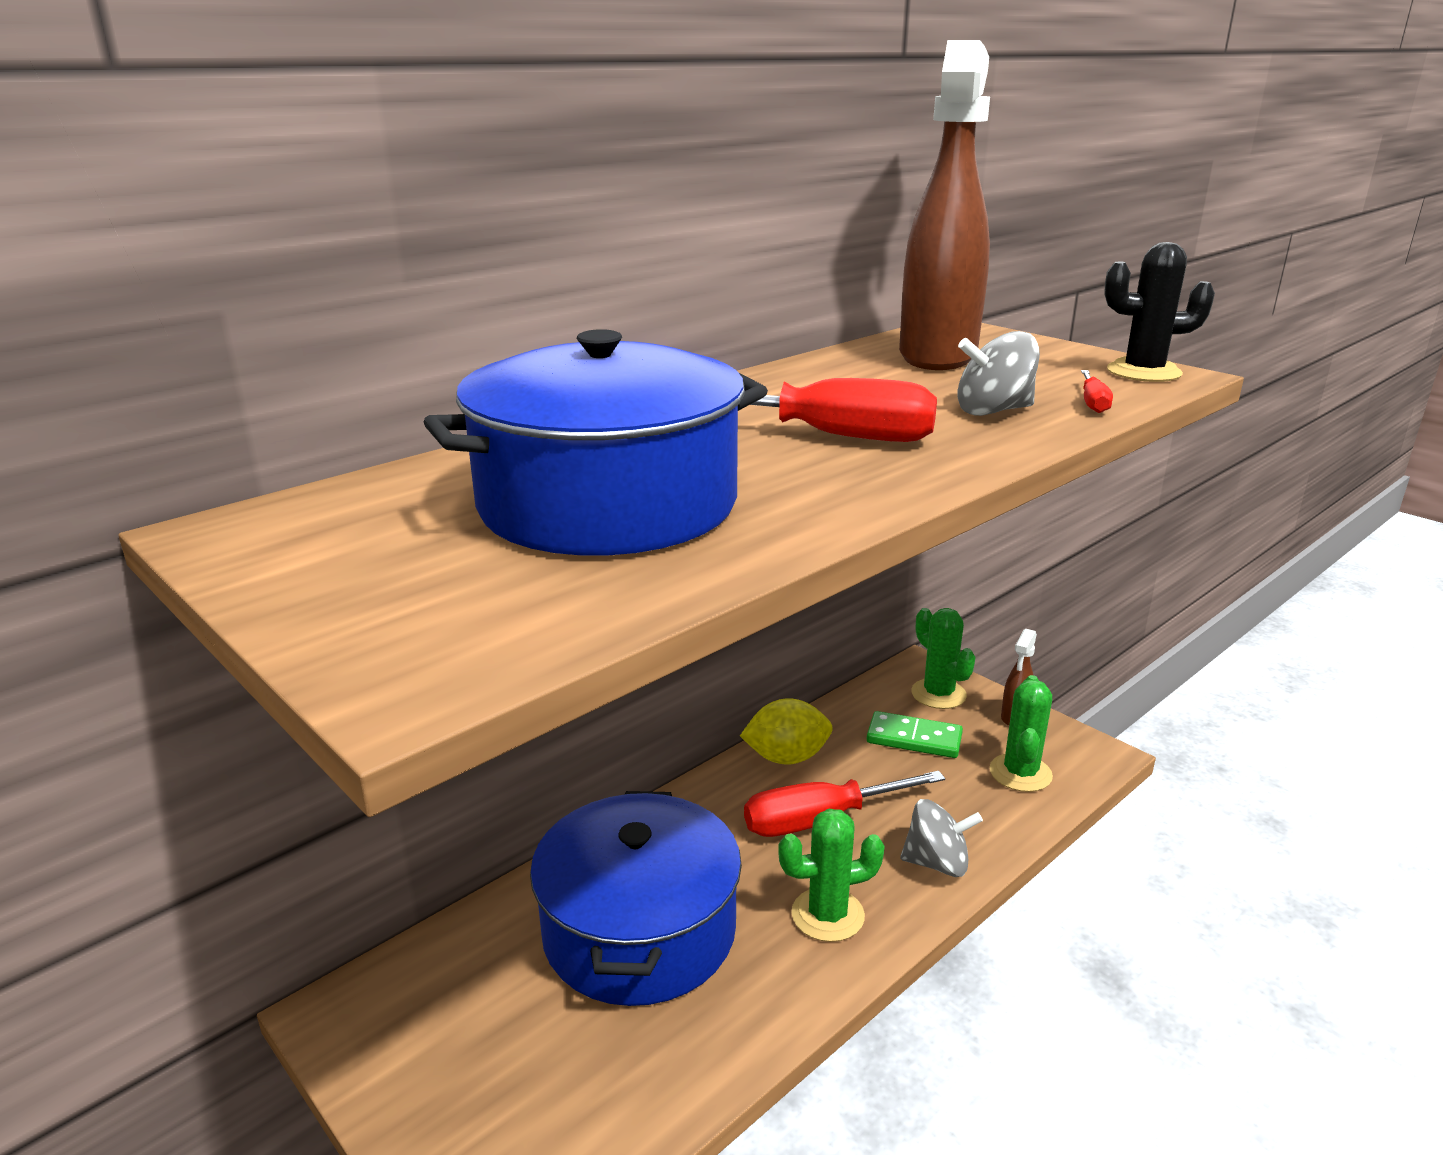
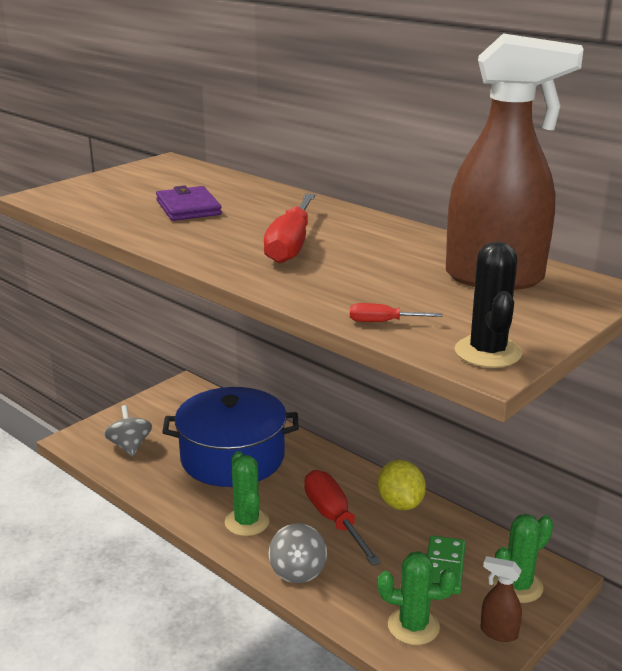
camera: 85 degrees right, 0 degrees up
blue pot [424,329,768,555] -> purple wallet [156,185,222,221]
grey spinning top [957,331,1040,416] -> grey spinning top moved to [104,405,152,456]

